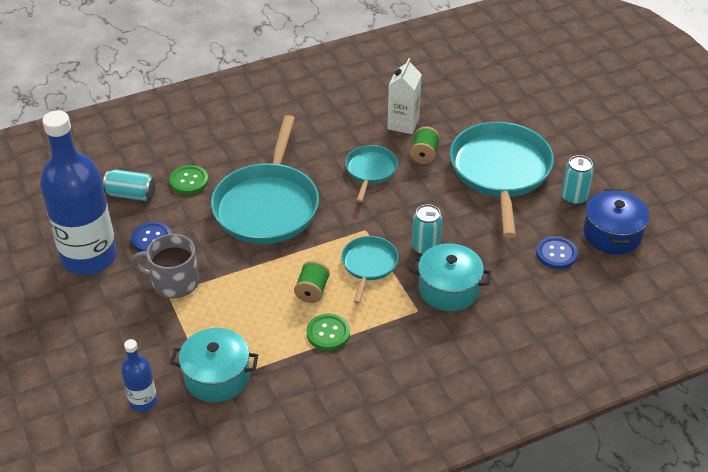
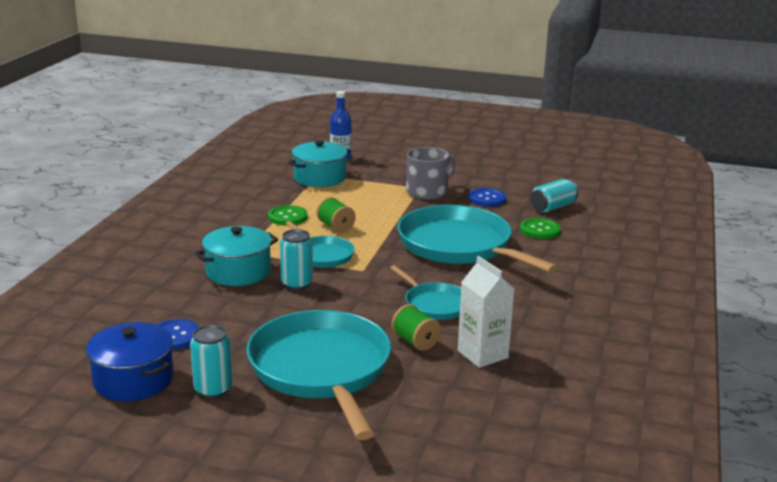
camera: 130 degrees right, 20 degrees down
blue bottle [40,110,117,275] -> none
turquoise pan [450,122,554,238] -> turquoise pan turned 150 degrees counterclockwise [246,310,391,440]

